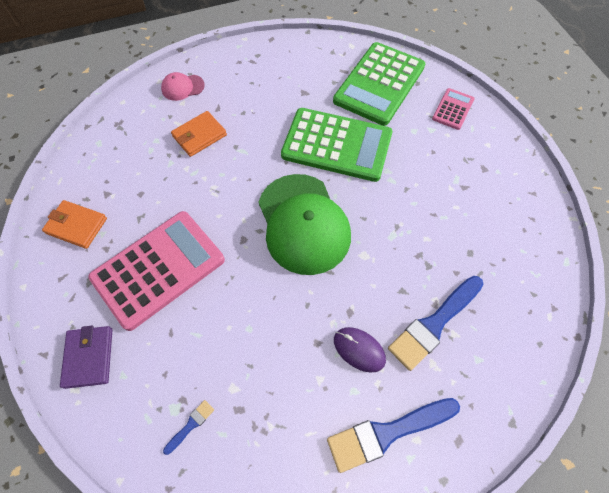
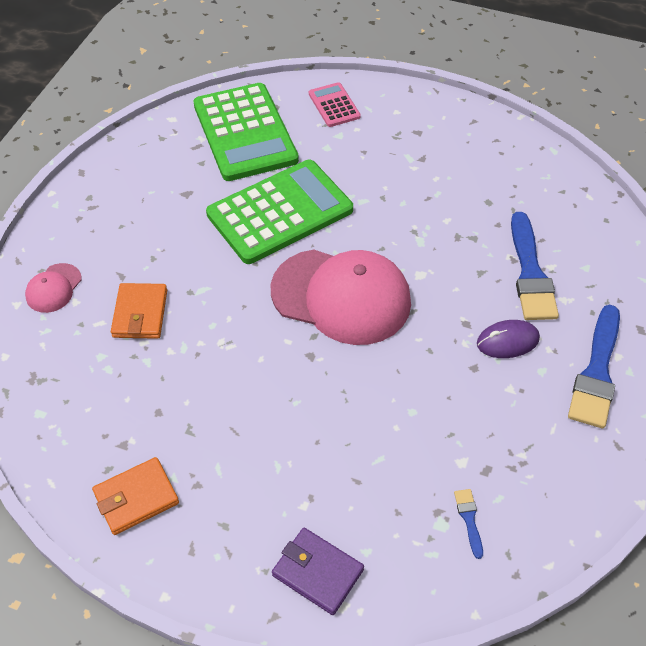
camera: 50 degrees left, 10 degrees down
pink calculator [88,211,225,331] -> none
green cap [258,174,351,275] -> pink cap [271,249,411,345]

